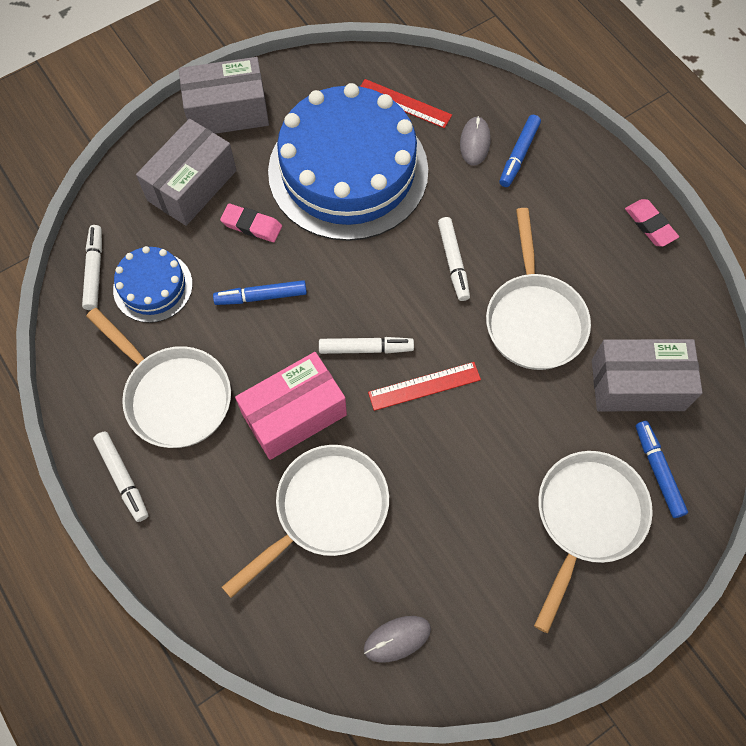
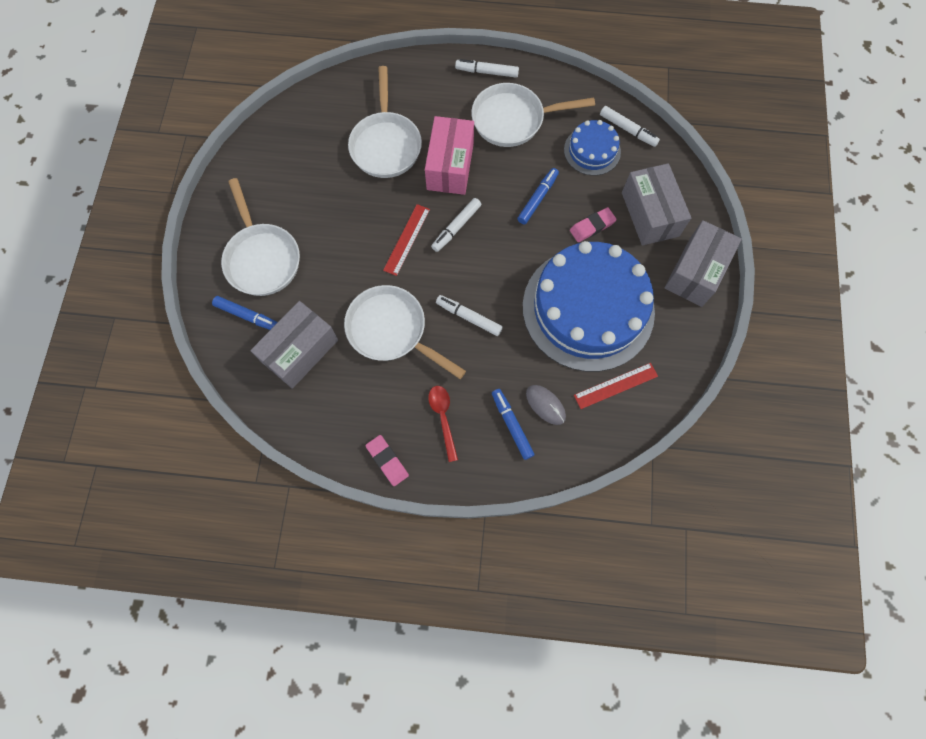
camera: 130 degrees right, 5 degrees up
grey mouse [364,616,431,662] -> none
pink eraser [625,199,679,247] -> pink eraser turned 45 degrees clockwise [365,435,409,486]
none -> red spoon [428,386,458,462]

